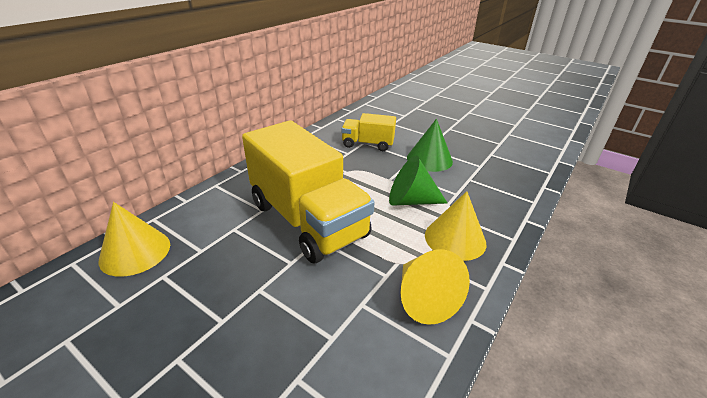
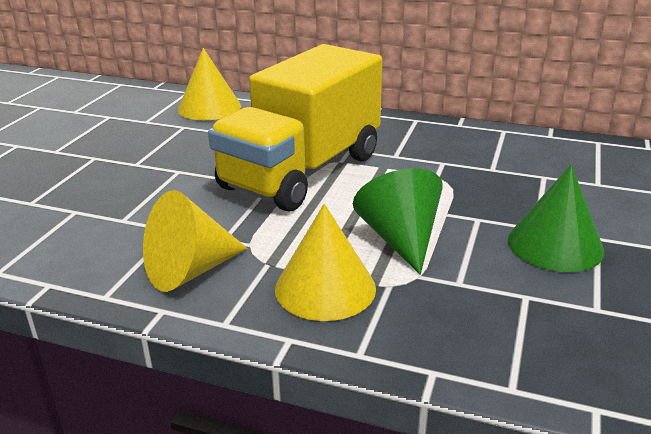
camera: 75 degrees right, 5 degrees down
yellow truck [341,113,396,151] -> none

